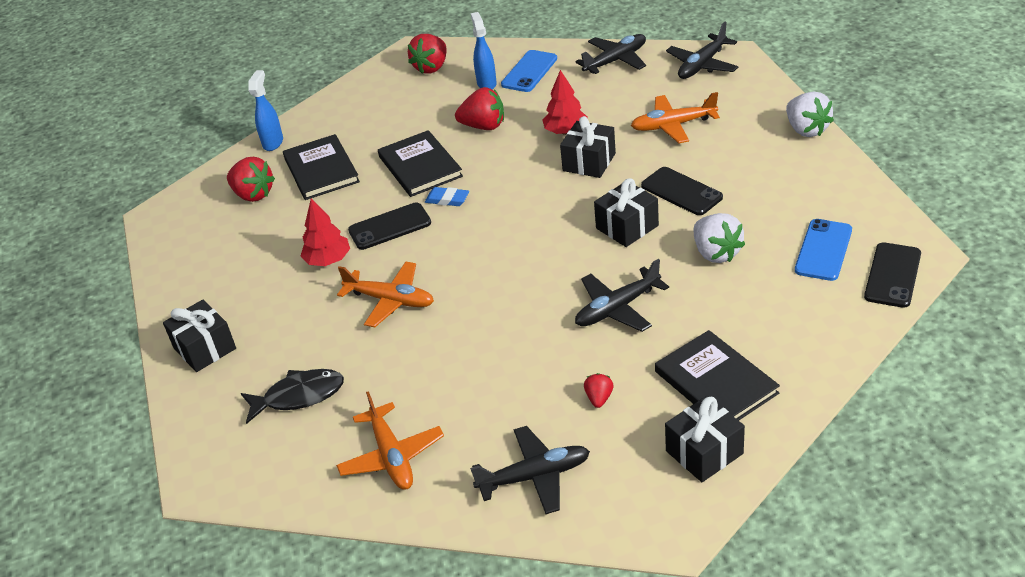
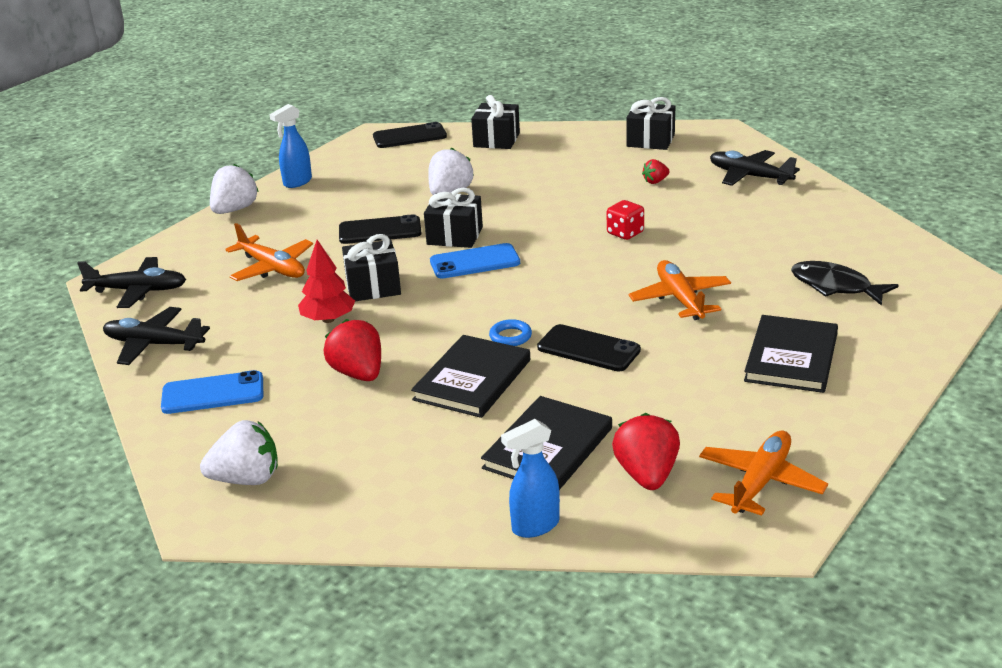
camera: 130 degrees left, 10 degrees down
black gift [163,300,236,372] -> black gift moved to [471,95,520,149]
red tree [300,199,350,266] -> none
orange plane [336,391,444,490] -> orange plane moved to [699,430,828,516]
red strawberry [408,34,447,74] -> white strawberry [200,420,278,485]
blue eraser [425,187,469,206] -> blue ring [489,319,532,346]
blue spray bottle [471,12,497,90] -> blue spray bottle moved to [269,104,312,188]
black plane [575,259,669,332] -> none
black phone [641,167,723,215] -> black phone turned 75 degrees clockwise [339,214,422,244]
black book [655,330,780,421] -> black book moved to [744,315,838,393]
blue phone [795,219,852,281] -> blue phone moved to [430,243,520,279]
none -> red dice [607,200,644,240]

